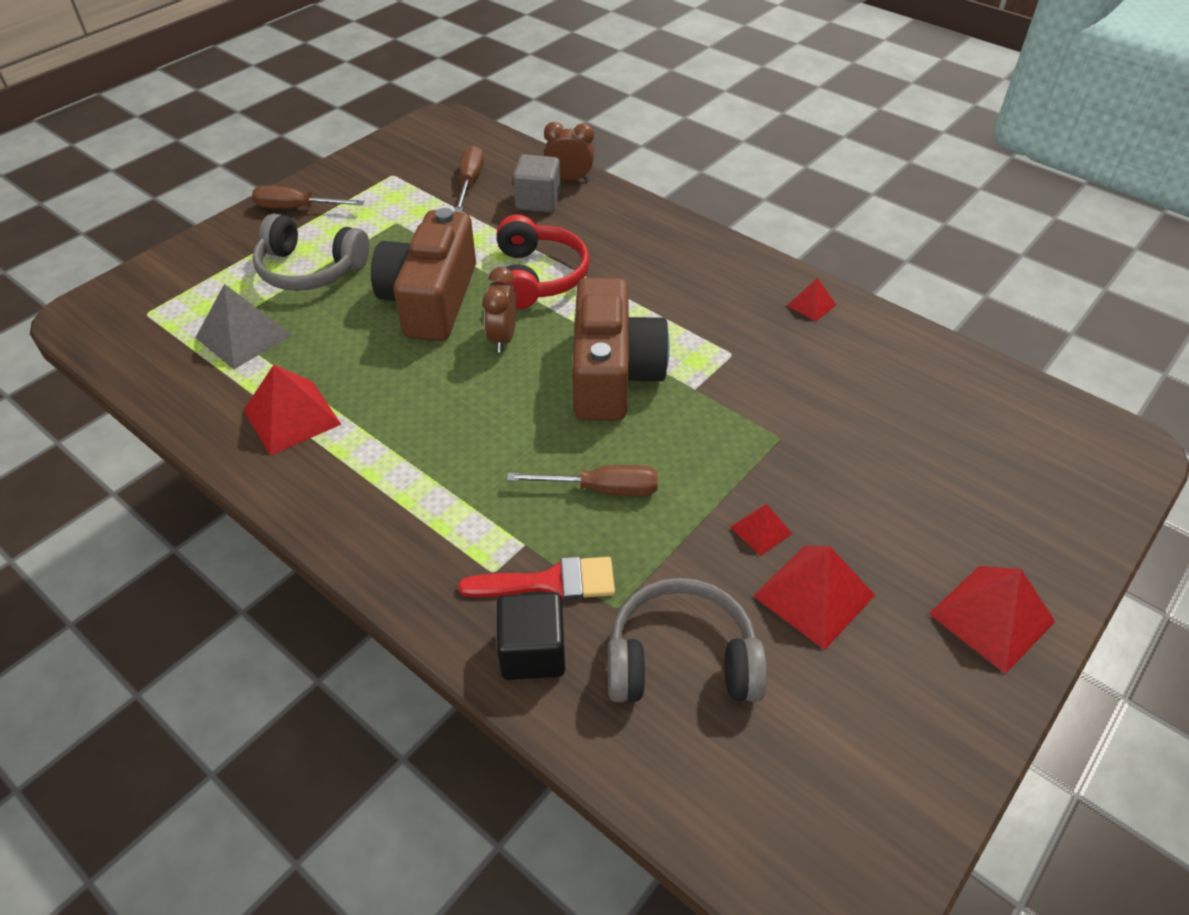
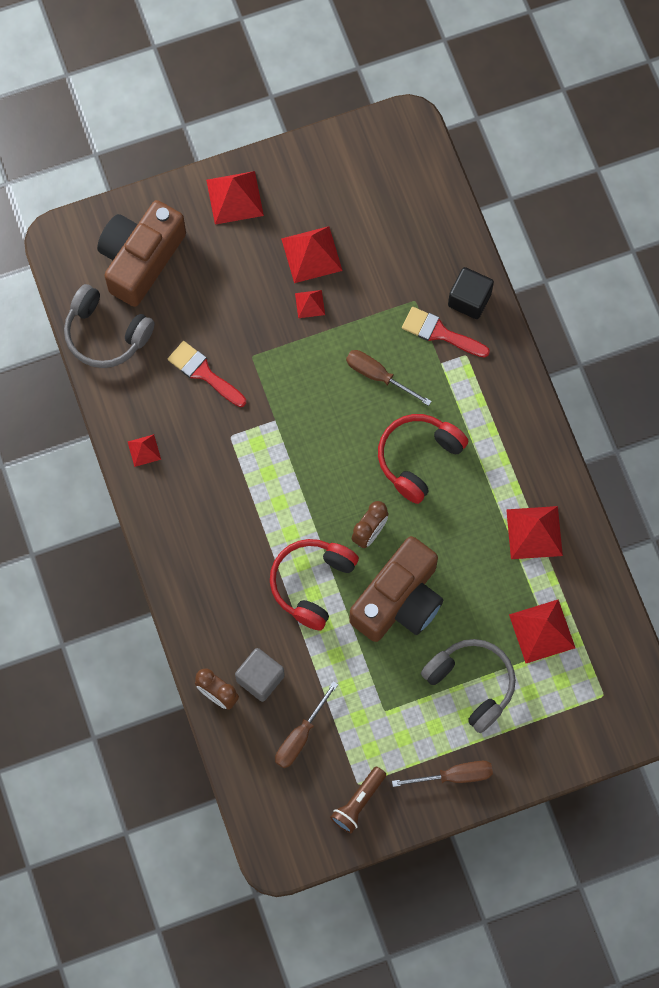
camera: 150 degrees left, 25 degrees up
grey pyramid [195,284,292,369] -> red pyramid [509,600,575,663]
brown screwdriver [252,186,364,209] -> brown screwdriver turned 45 degrees counterclockwise [392,761,493,787]
brown camera [572,277,670,420] -> brown camera moved to [97,200,186,307]
grey headphones [608,578,767,702] -> grey headphones moved to [64,284,155,368]
none -> red brush [168,341,246,407]
none -> brown flashlight [330,767,386,833]
none -> red headphones [378,414,469,504]

